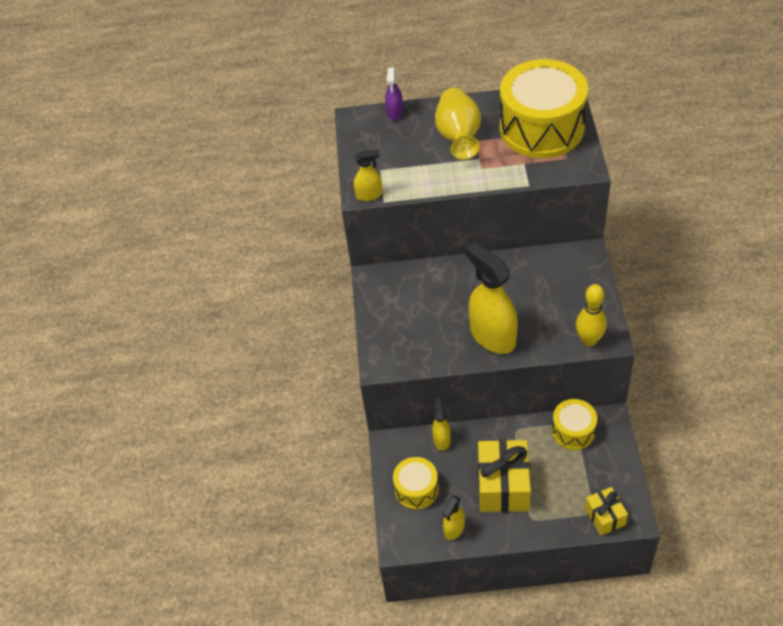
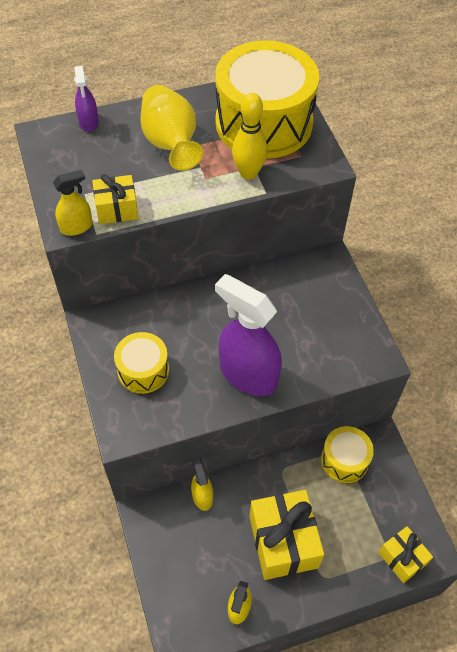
camera: 20 degrees left, 5 degrees up
yellow drum [393,457,439,510] -> yellow drum moved to [114,332,169,394]
yellow spray bottle [465,242,518,354] -> purple spray bottle [215,274,282,396]
yellow bowling pin [576,284,607,346] -> yellow bowling pin moved to [232,93,268,180]
none -> yellow gift [92,174,138,224]

